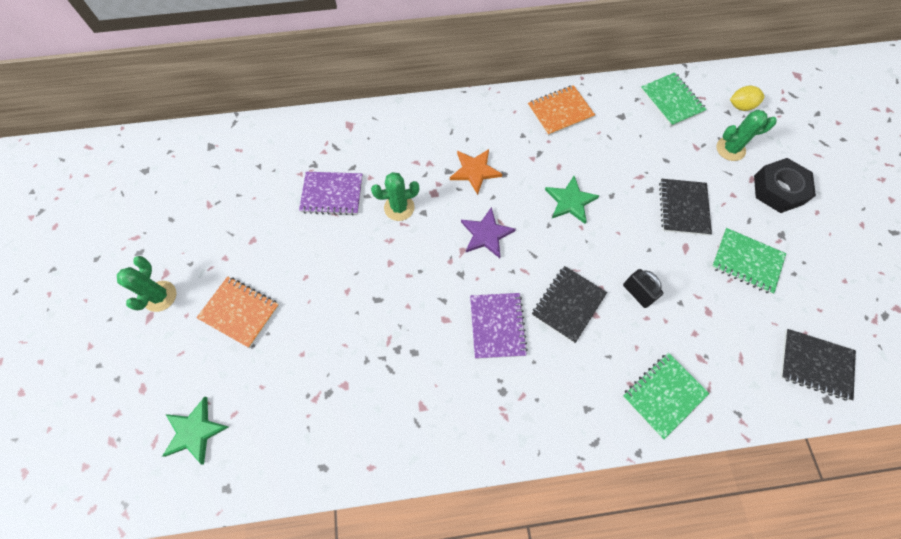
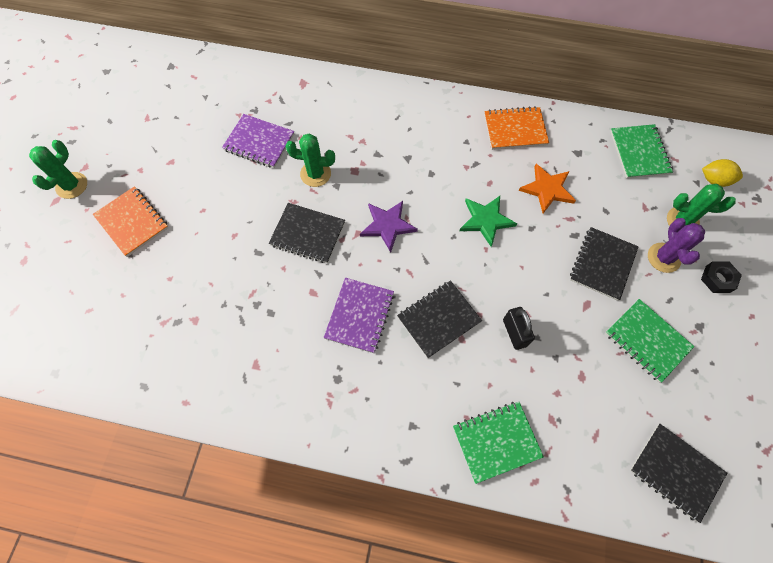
camera: 20 degrees right, 0 degrees up
green star [162,397,228,464] -> none
orange star [450,149,502,195] -> orange star moved to [519,164,576,213]
black nut [754,158,816,213] -> black nut [701,261,742,293], size x0.56
none -> black notebook [269,203,345,263]
none -> purple cactus [648,218,705,273]

